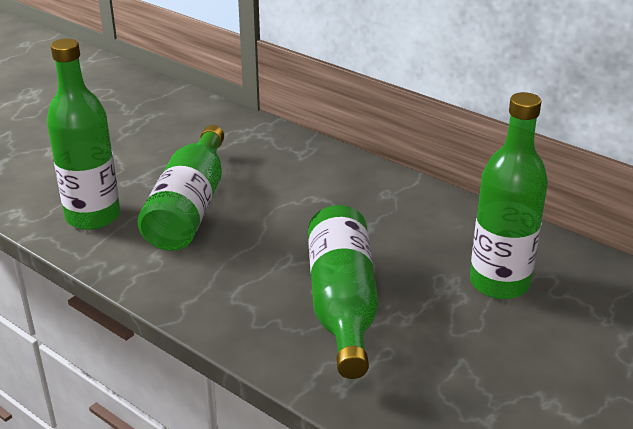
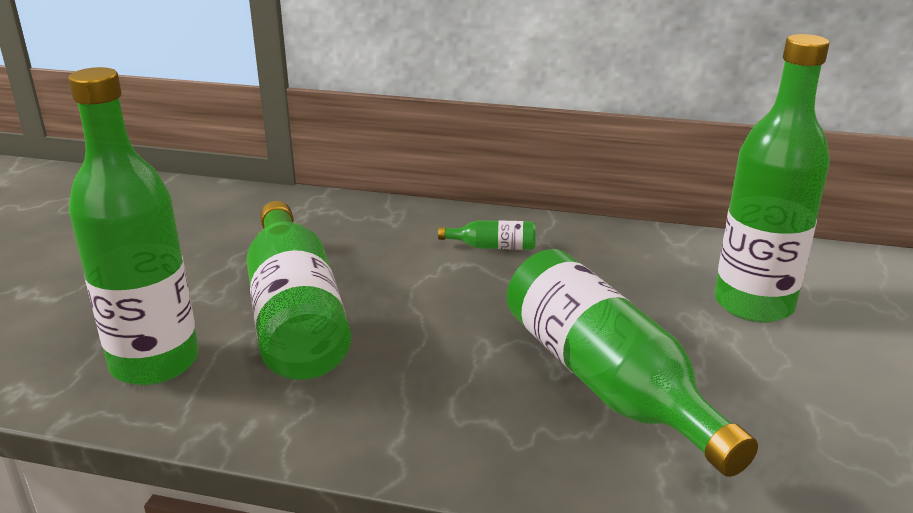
camera: 25 degrees left, 5 degrees down
none -> green bottle [438,220,536,250]

